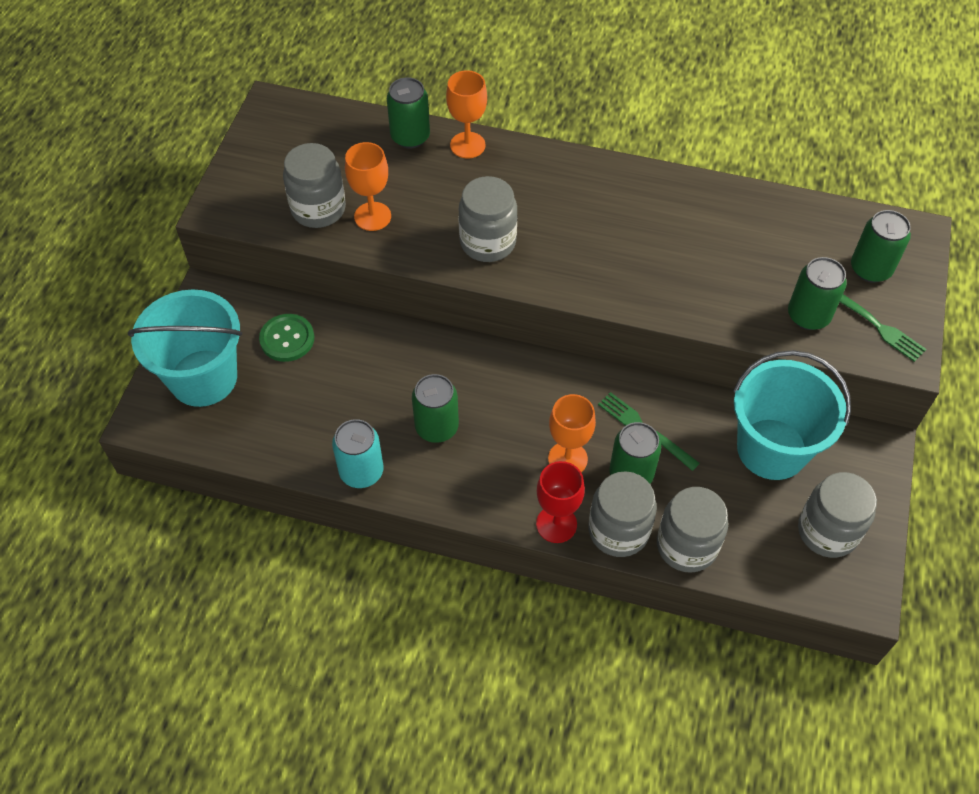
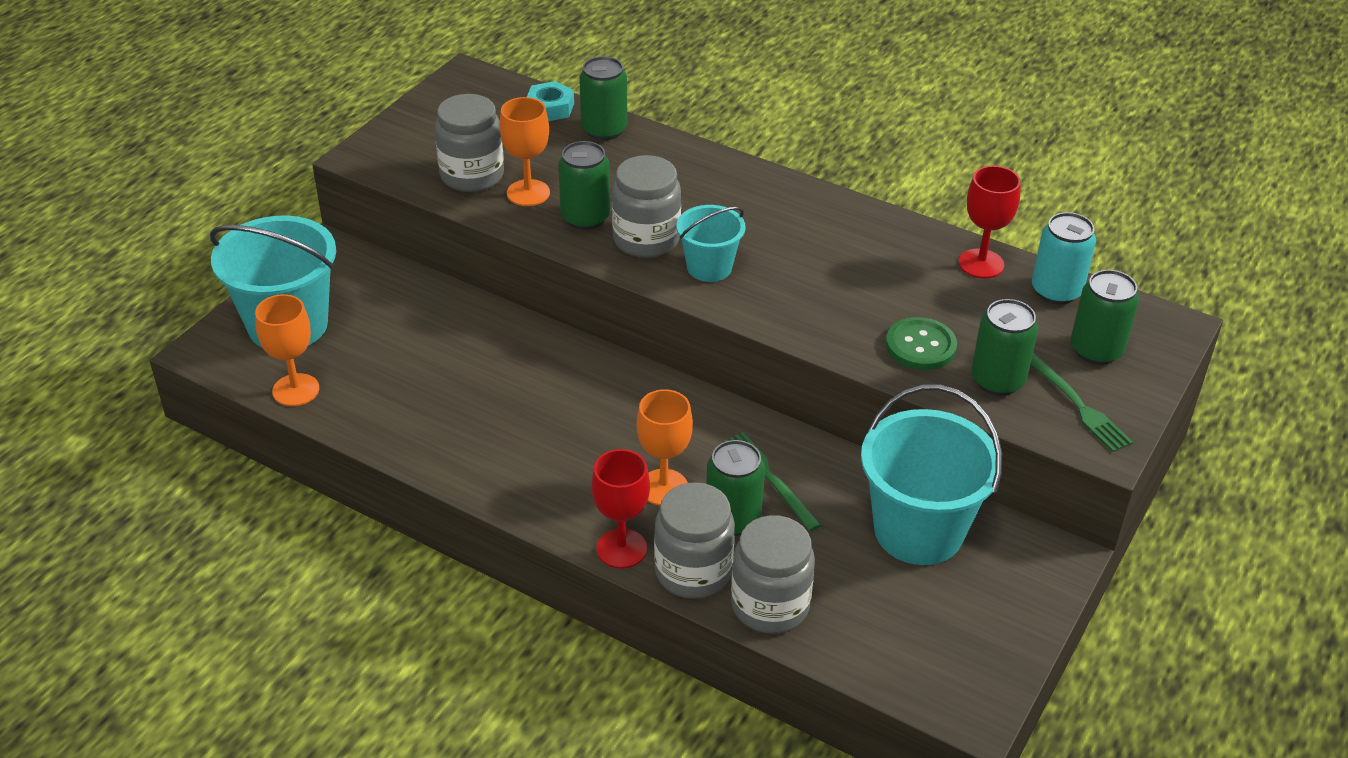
camera: 15 degrees right, 15 degrees down
green button [259,314,314,362] -> green button moved to [886,317,957,370]
turquoise can [332,419,384,488] -> turquoise can moved to [1032,212,1096,305]
green can [412,374,459,443] -> green can moved to [558,141,610,230]
orange goblet [446,70,487,158] -> orange goblet moved to [255,294,319,406]
grey jar [798,472,877,558] -> none
none -> turquoise nut [527,81,574,121]
none -> turquoise bucket [676,205,746,282]
none -> red goblet [959,166,1021,278]

